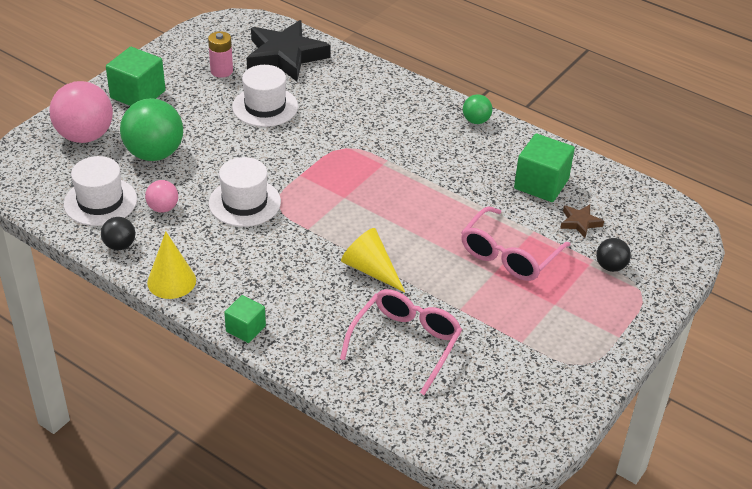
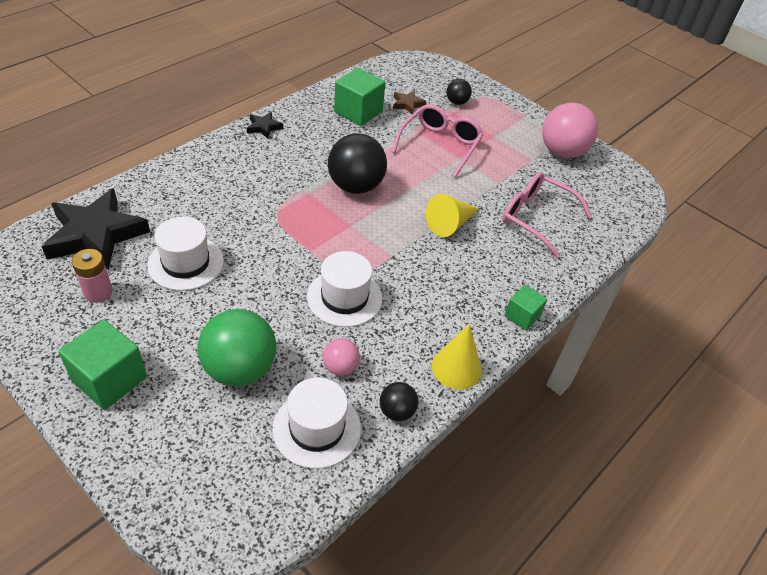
camera: 85 degrees left, 5 degrees up
pink ball [50,81,113,143] -> pink ball moved to [542,103,598,158]
pink glasses [461,206,570,281] -> pink glasses turned 105 degrees counterclockwise [392,104,484,178]
green ball [463,94,492,124] -> black star [247,112,283,139]
none -> black ball [328,133,387,194]

